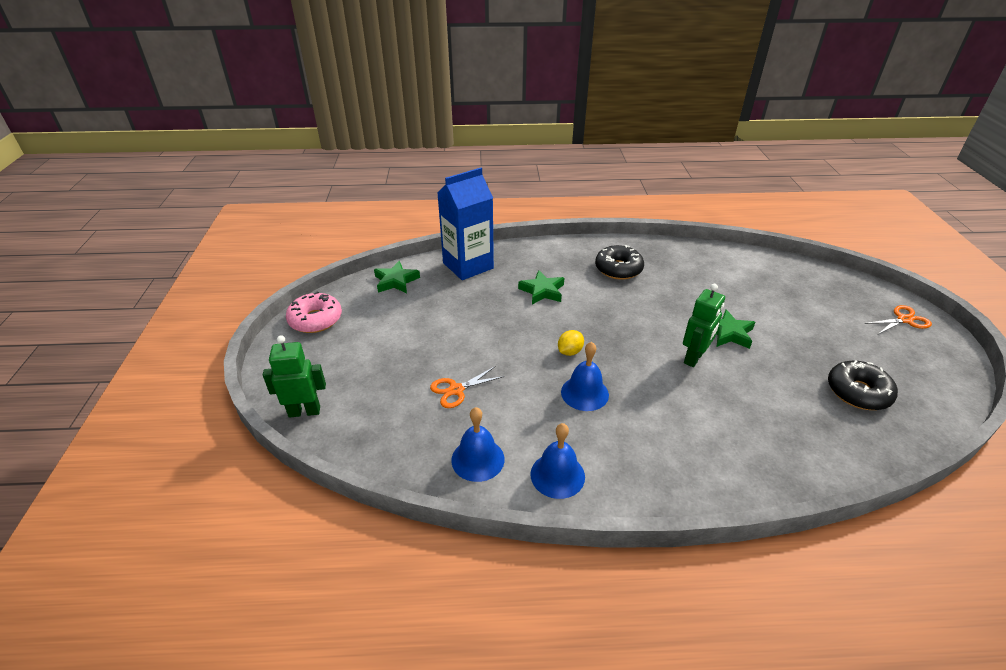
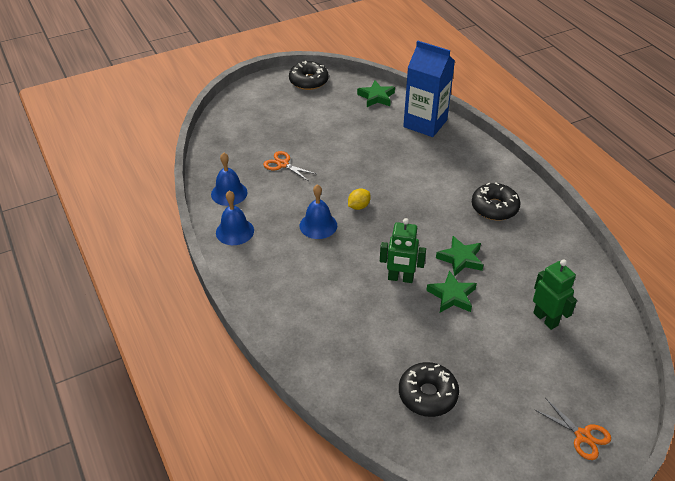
camera: 65 degrees right, 5 degrees up
green robot [263,335,326,418] -> green robot moved to [533,259,577,330]
pink donut [286,291,342,333] -> black donut [289,61,329,90]
green star [518,270,564,304] -> green star moved to [436,236,484,277]
yellow lemon [558,330,584,356] -> yellow lemon turned 60 degrees counterclockwise [348,188,371,210]

